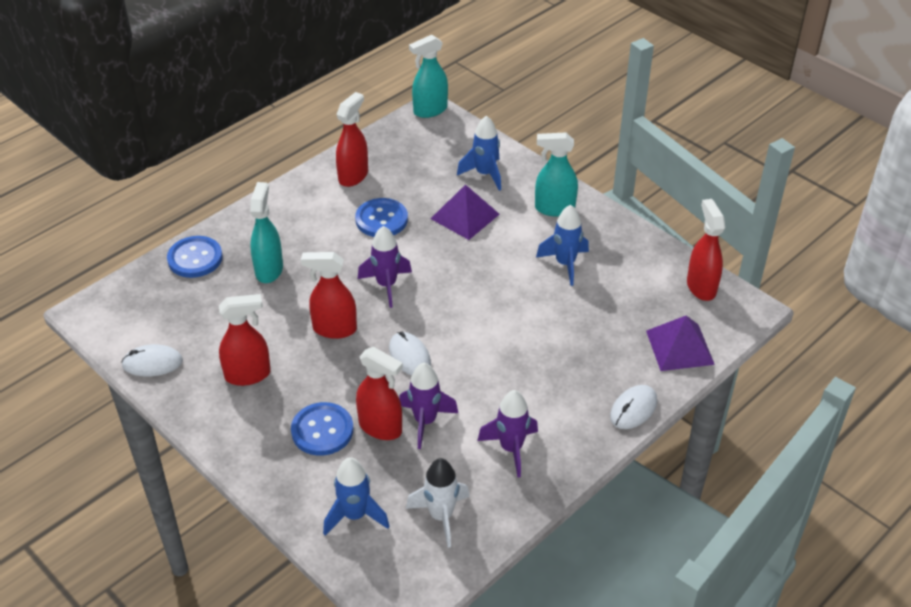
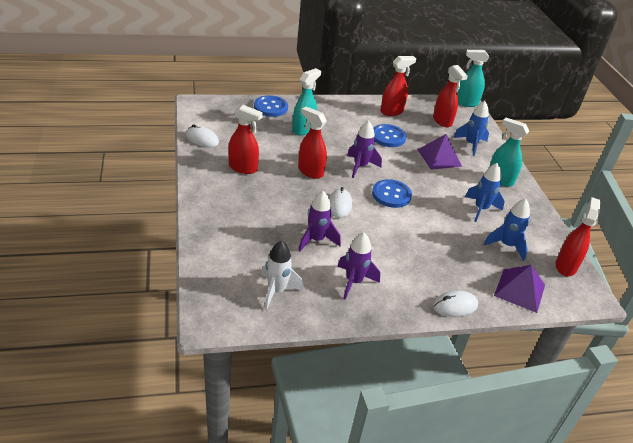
camera: 30 degrees right, 5 degrees down
blue button [291,402,353,456] -> blue button moved to [372,179,412,208]
blue rocket [323,457,390,535] -> blue rocket moved to [484,199,530,261]
red spray bottle [356,347,403,440] -> red spray bottle moved to [433,65,468,127]

